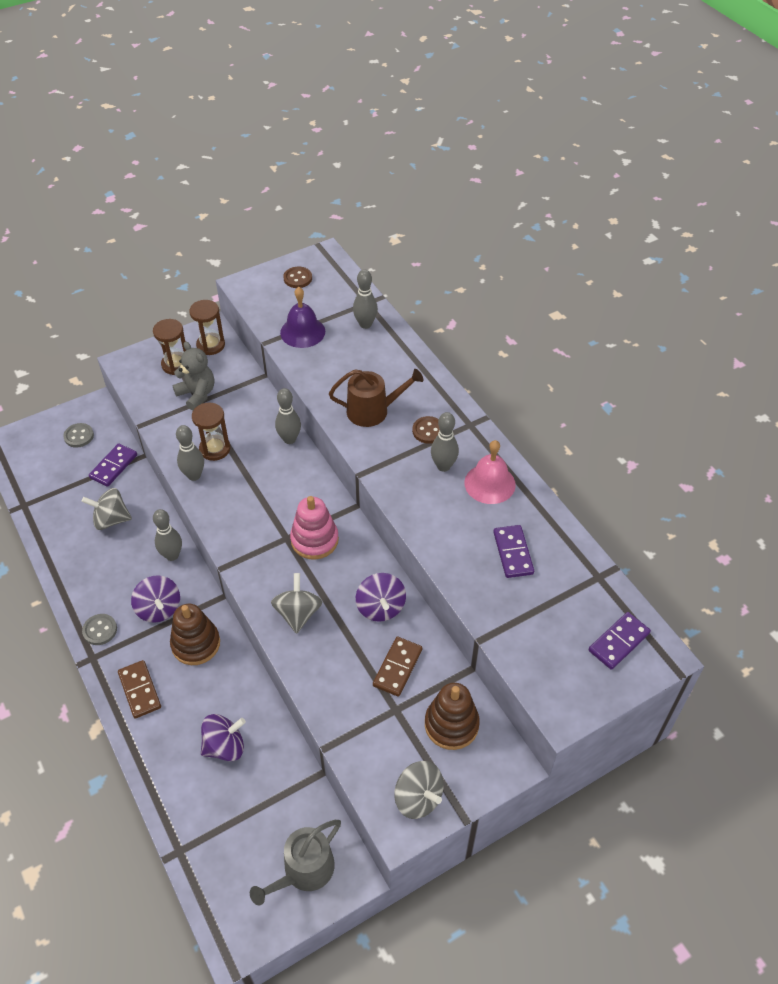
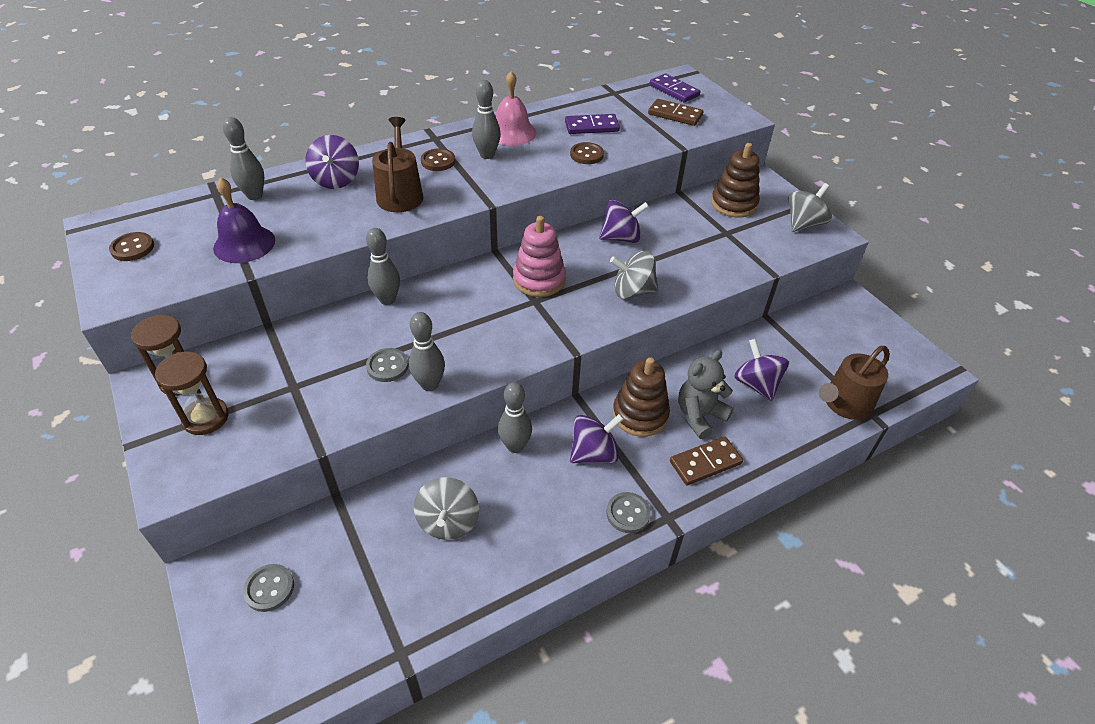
camera: 90 degrees left, 5 degrees down
purple domino [89,443,137,487] -> none
grey teddy bear [172,342,214,411] -> grey teddy bear moved to [678,350,734,439]
brown hourglass [192,402,230,461] -> grey button [366,348,408,382]
grey watering can [250,820,341,906] -> none
brown domino [373,637,422,697] -> brown domino moved to [648,99,703,126]
none -> purple spinning top [305,135,359,189]
none -> brown button [570,142,604,164]
none -> brown watering can [819,346,890,420]

